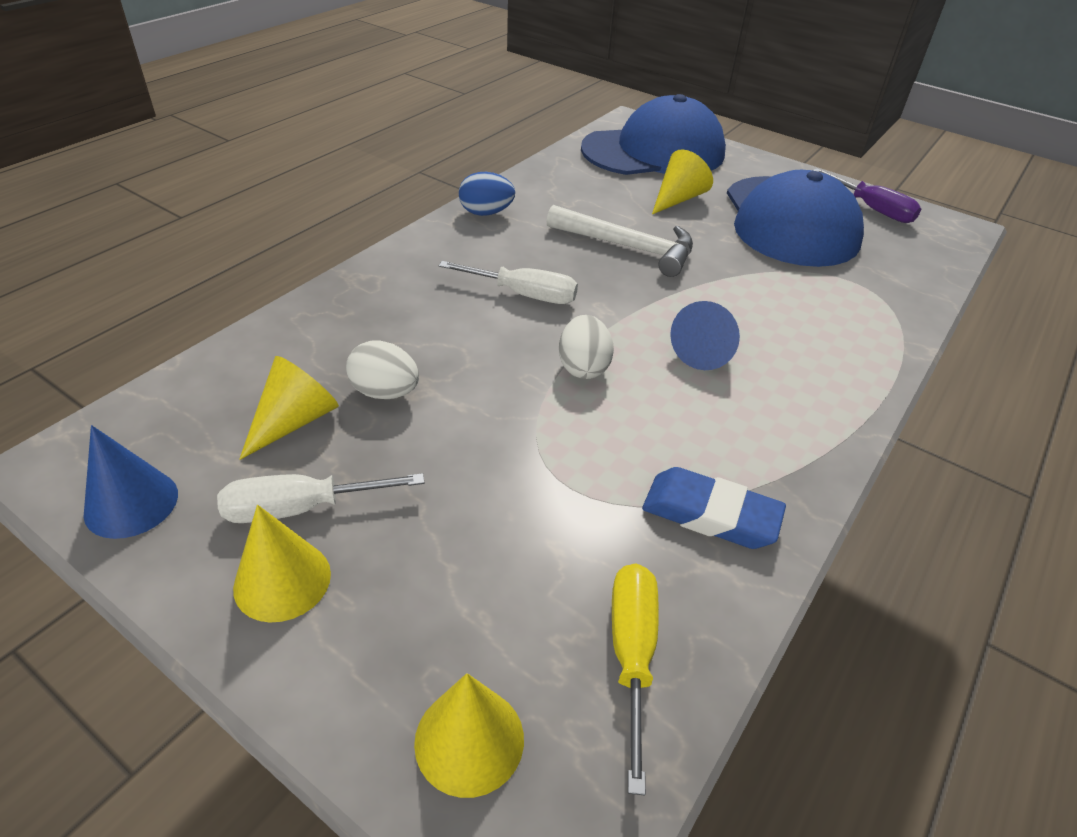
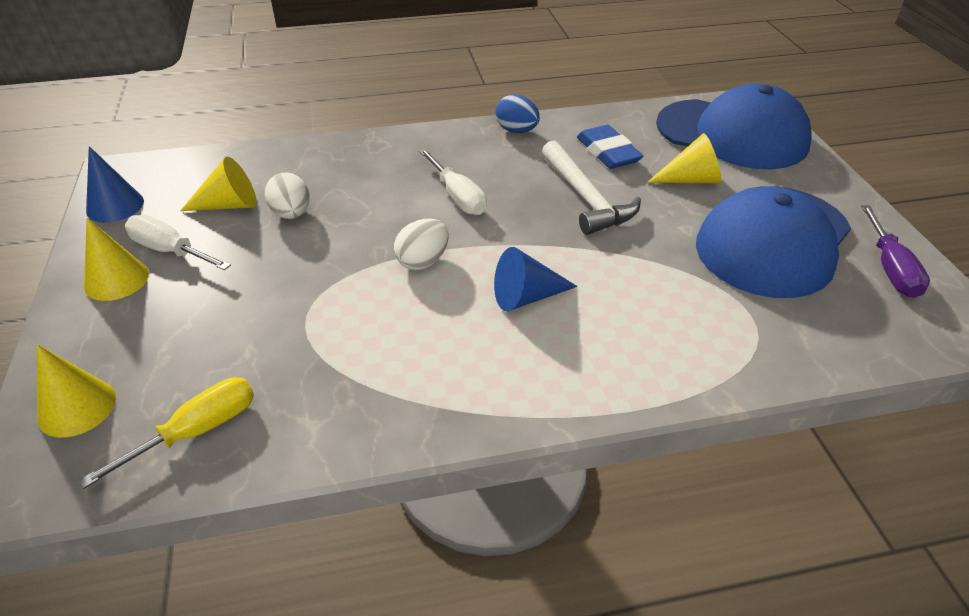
camera: 45 degrees right, 0 degrees up
blue eraser [642,467,786,549] -> blue eraser moved to [577,125,644,169]

